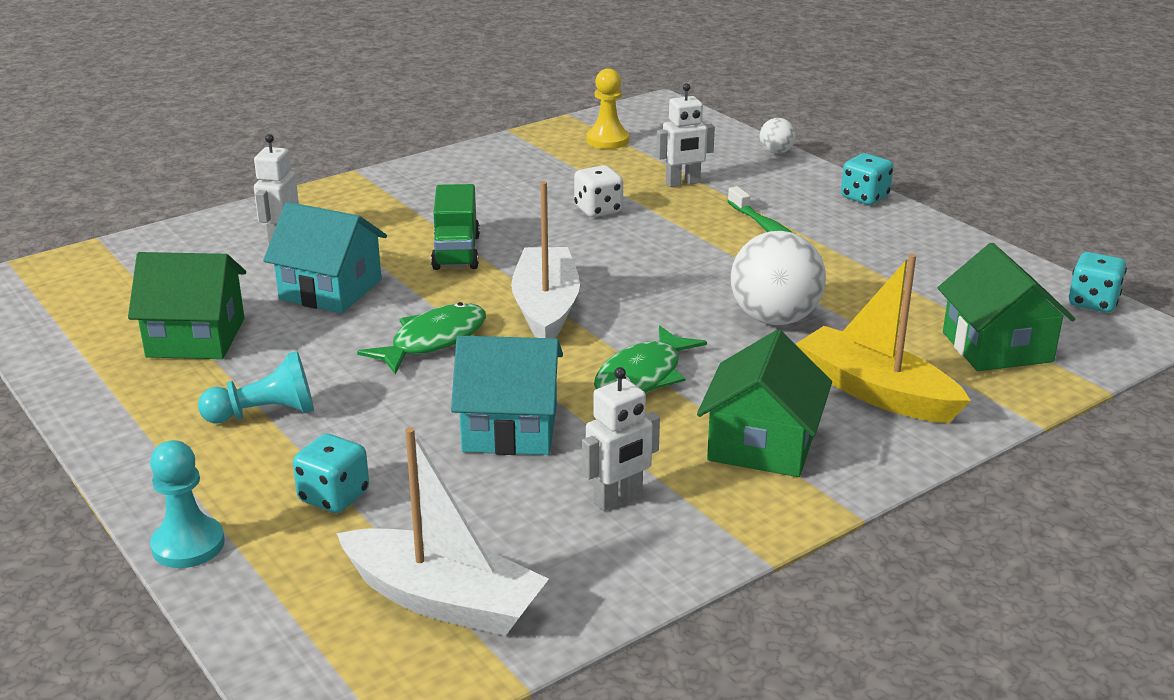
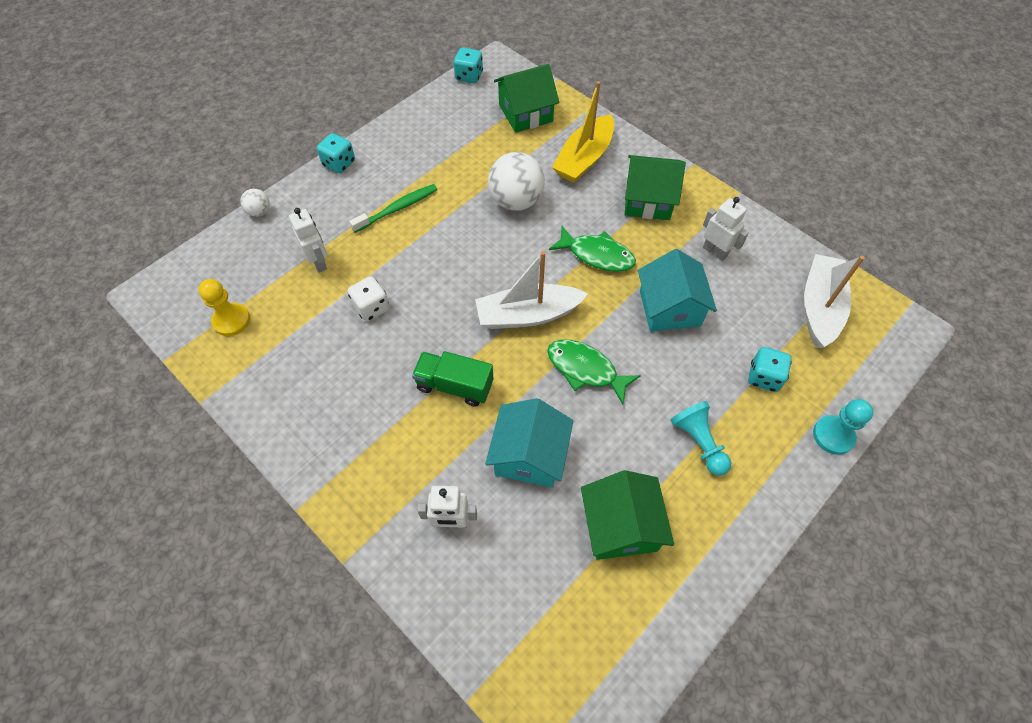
camera: 100 degrees left, 30 degrees up
green truck [431,184,480,270] -> green truck turned 150 degrees counterclockwise [412,351,494,407]

